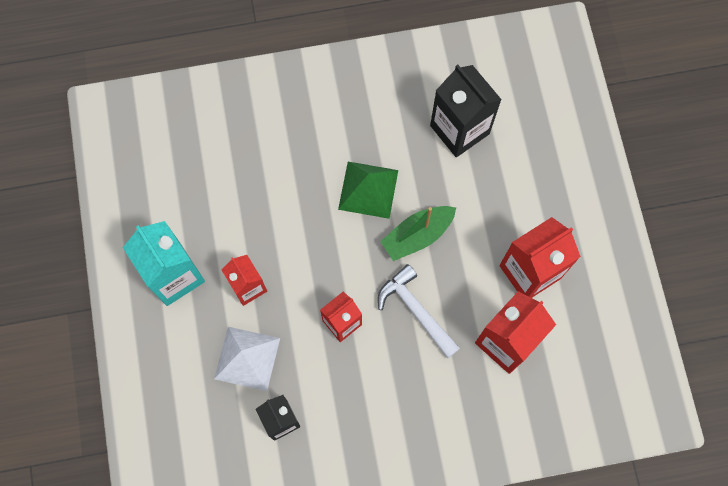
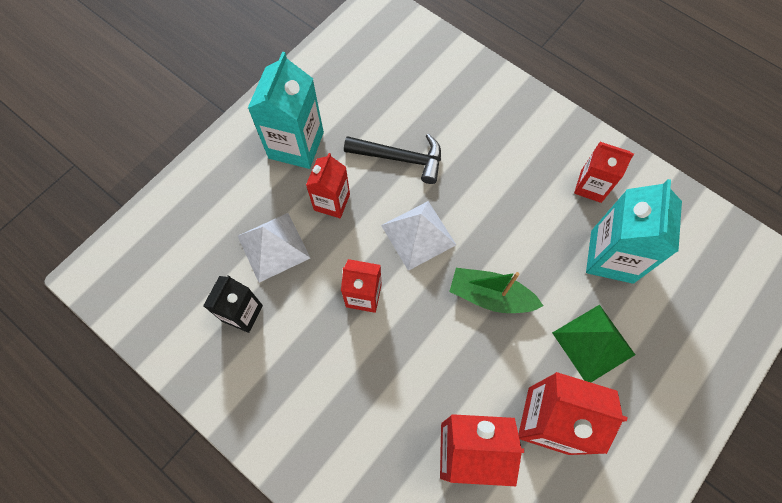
camera: 50 degrees right, 5 degrees down
green pyramid [338,162,398,219] -> green pyramid moved to [552,305,635,382]
white hammer [378,264,460,358] -> none
black carton [430,65,502,157] -> turquoise carton [586,179,682,284]
none -> black hammer [344,134,441,184]
none -> white pyramid [381,201,456,271]
none -> red carton [574,142,634,203]

